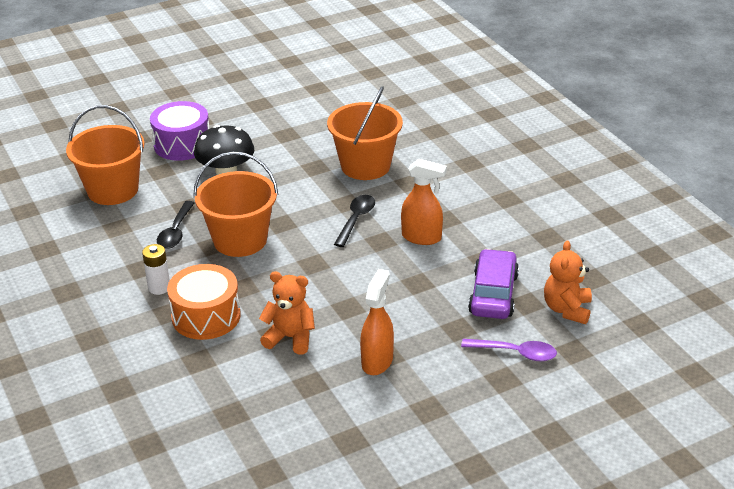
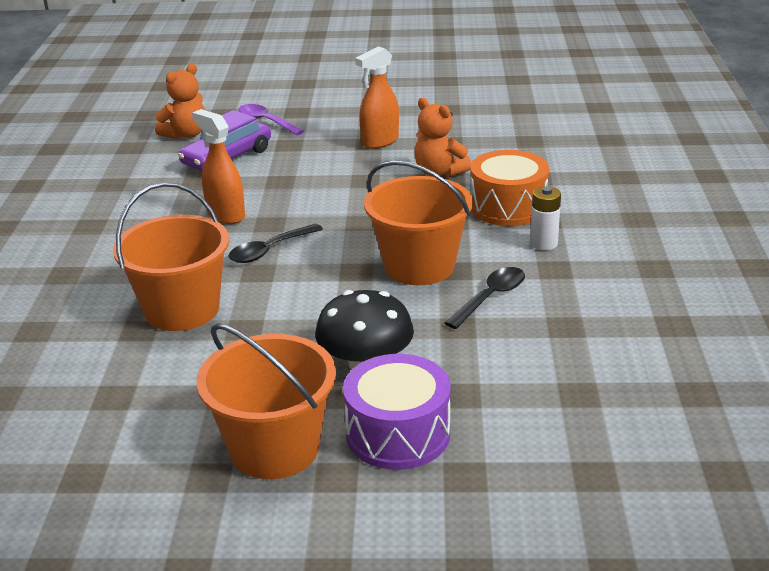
camera: 150 degrees left, 5 degrees down
orange bucket [66,105,144,205] -> orange bucket moved to [197,323,336,479]

